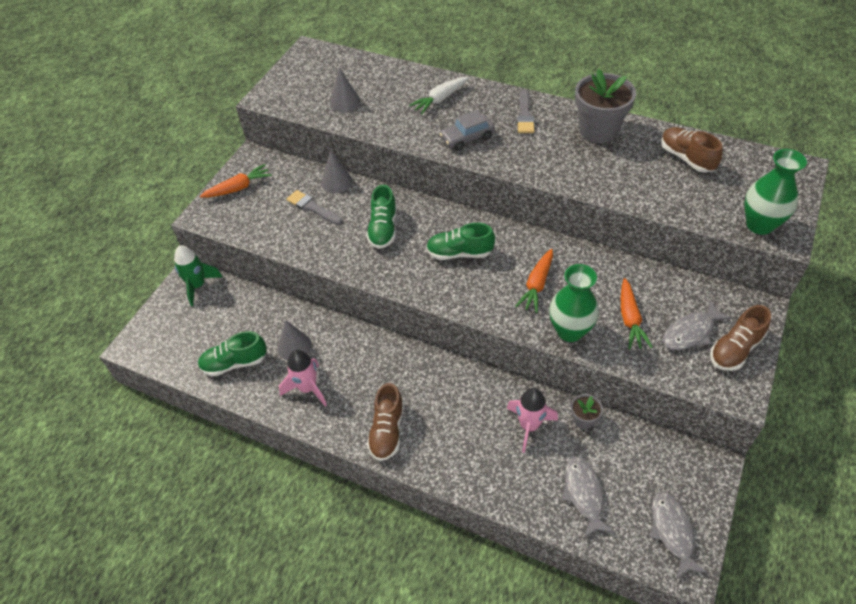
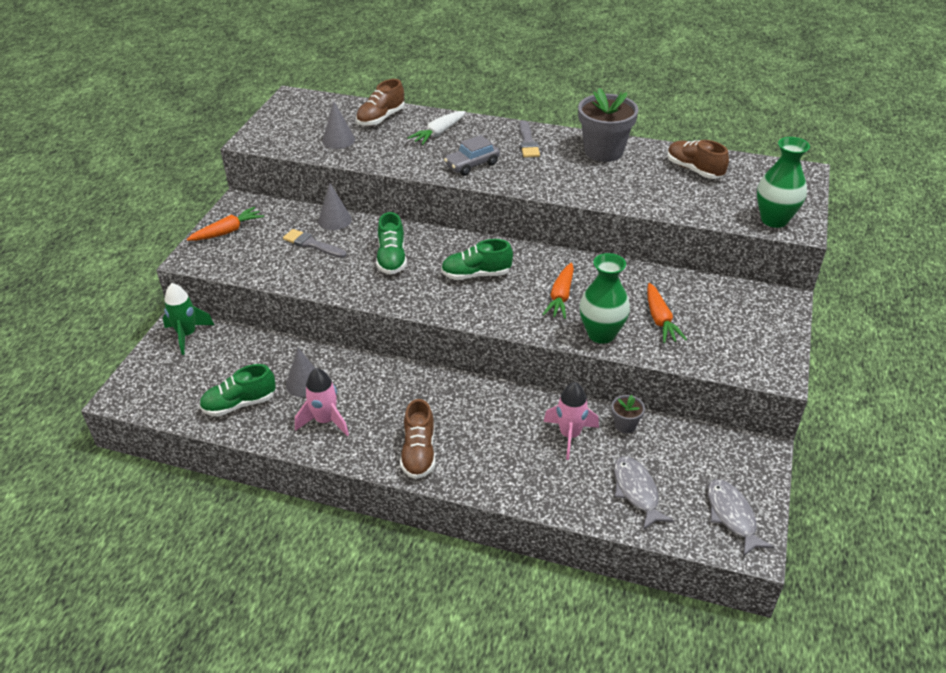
camera: 10 degrees left, 10 degrees down
grey fish [663,300,732,350] -> none
brown shoe [710,305,771,371] -> brown shoe moved to [356,79,405,126]

